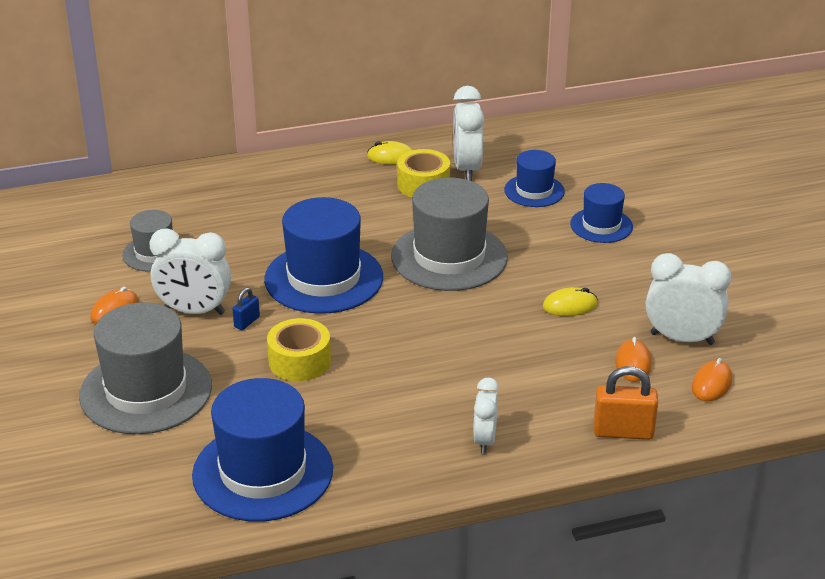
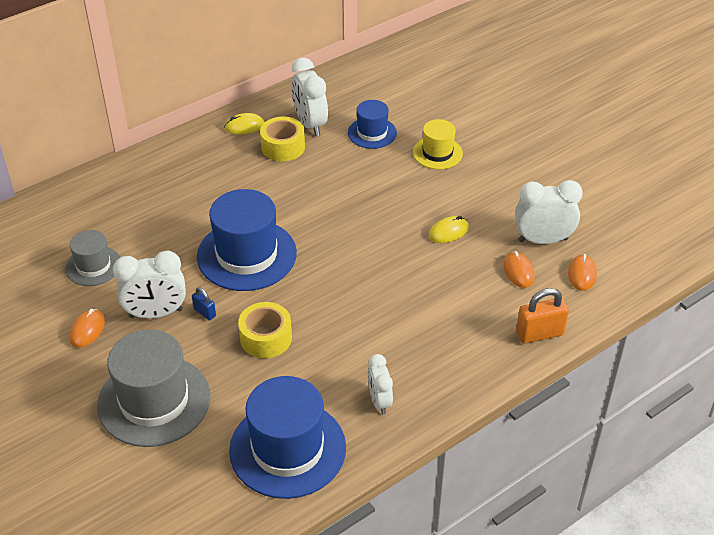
camera: 20 degrees left, 10 degrees up
blue padlock [232,287,260,330] -> blue padlock turned 60 degrees counterclockwise [192,287,216,320]
grey hat [391,178,508,291] -> none
white clock [473,378,499,454] -> white clock moved to [368,354,393,414]
blue hat [570,183,633,243] -> yellow hat [413,119,463,169]

